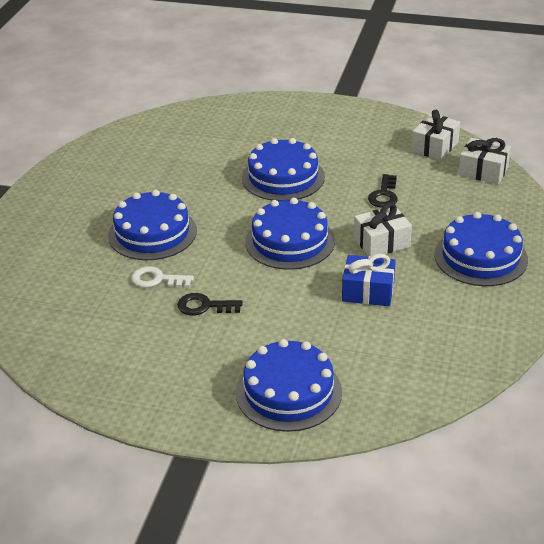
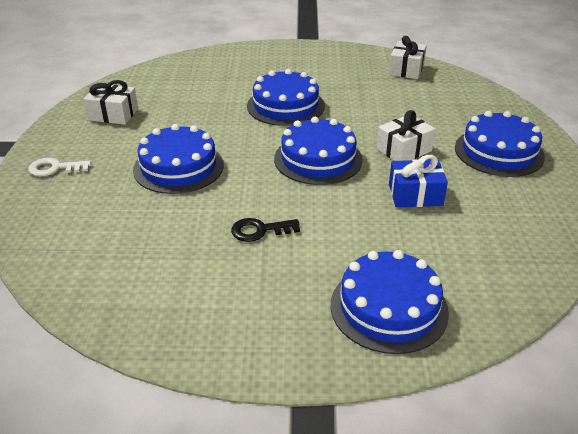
camera: 15 degrees left, 0 degrees up
white key [131,266,194,288] -> white key moved to [28,158,91,176]
black key [368,174,398,208] -> none
white gift [458,138,511,184] -> white gift moved to [83,80,138,125]

